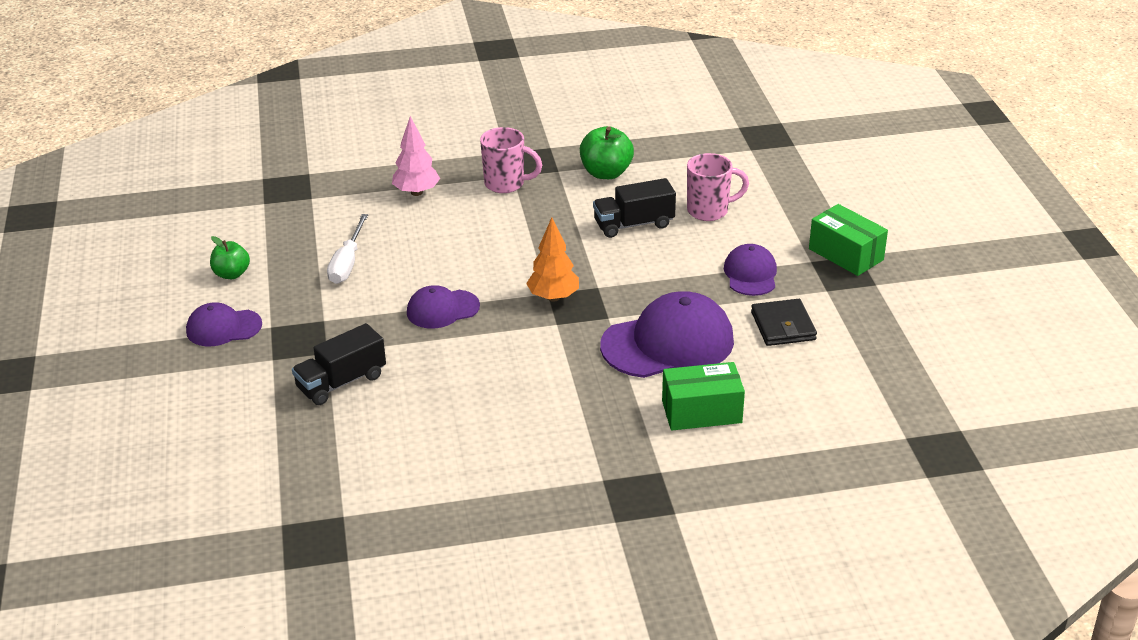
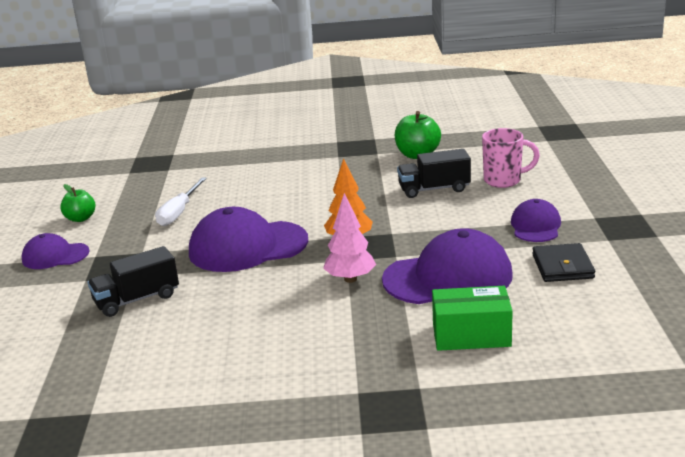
camera: 10 degrees right, 10 degrees down
pink tree [392,116,440,196] -> pink tree moved to [323,193,376,283]
purple cap [407,285,480,329] -> purple cap [189,207,308,272], size x1.79
pink mug [480,127,542,193] -> none
green box [809,204,888,276] -> none

